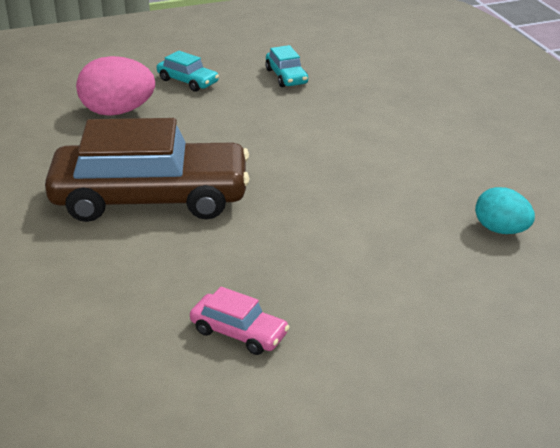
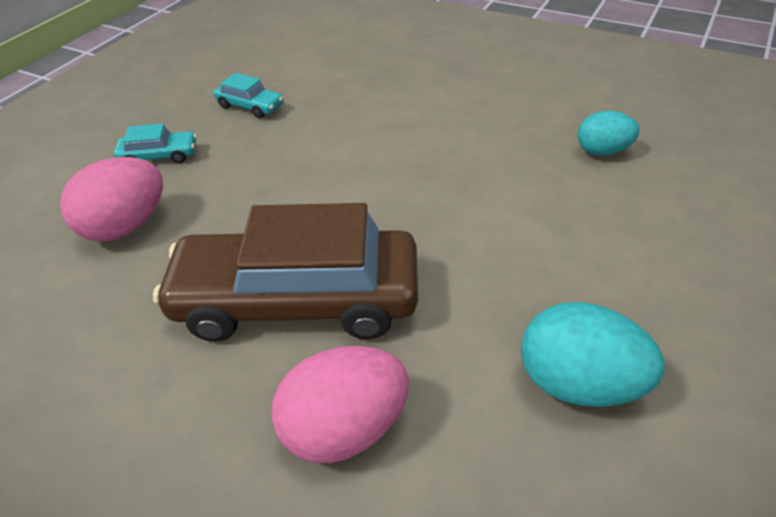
camera: 40 degrees left, 10 degrees up
brown car [45,118,250,222] -> brown car turned 135 degrees counterclockwise [153,203,418,342]
pink car [190,287,290,355] -> turquoise egg [521,302,665,407]
none -> pink egg [271,346,409,463]

